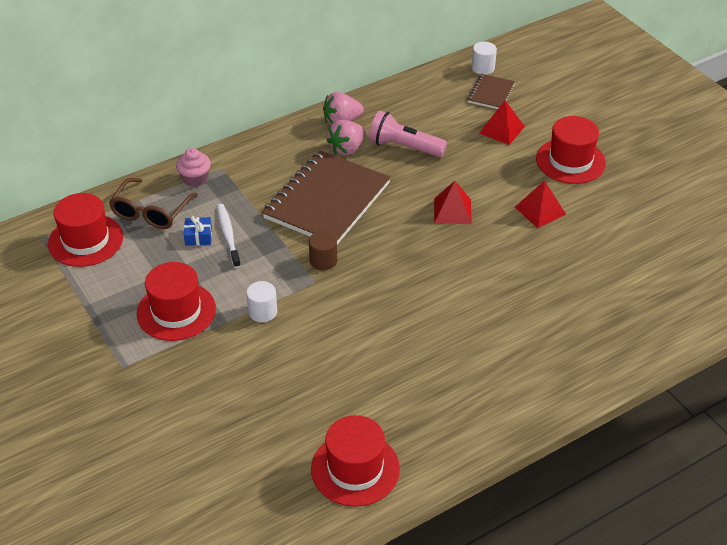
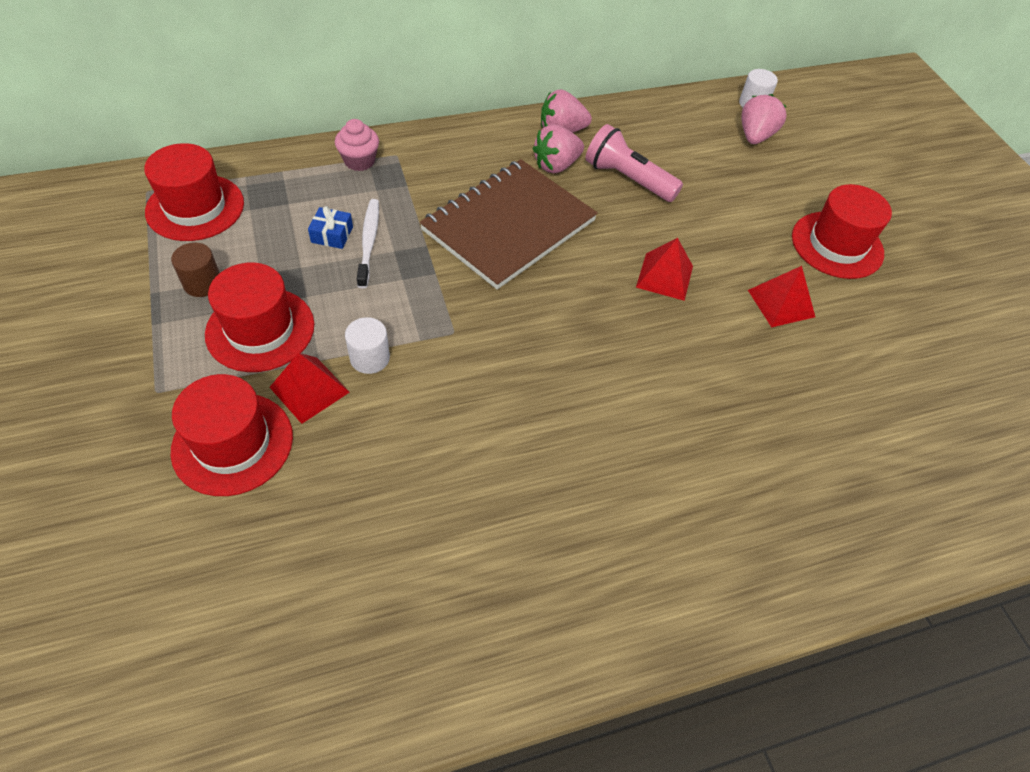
camera: 10 degrees right, 10 degrees up
brown glasses [109,178,198,229] -> none
brown cylinder [309,231,337,270] -> brown cylinder moved to [171,243,220,297]
red hat [311,415,400,507] -> red hat moved to [171,374,293,496]
brown notebook [467,74,515,109] -> pink strawberry [741,94,787,144]
red pyramid [479,100,525,145] -> red pyramid moved to [269,353,350,424]

